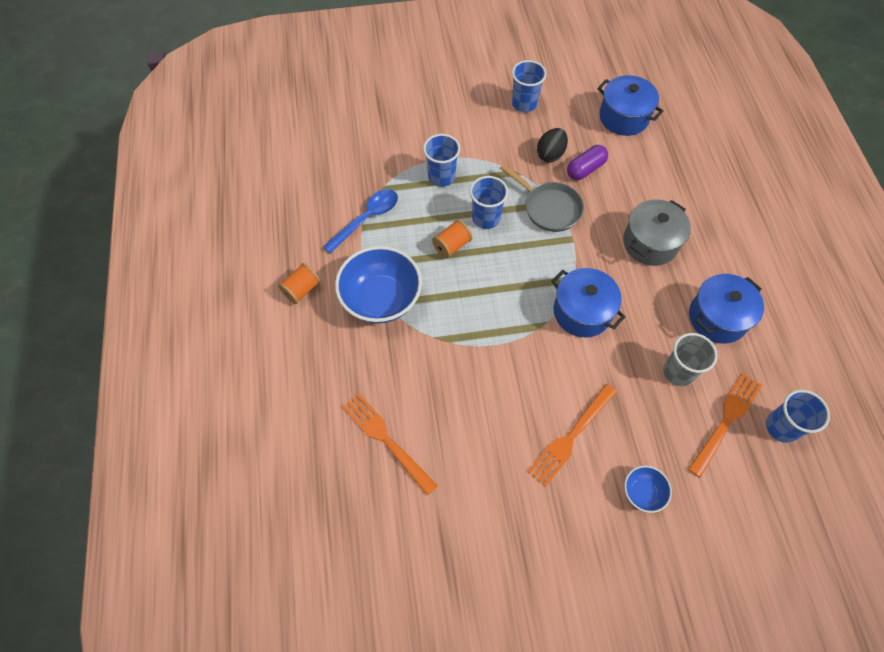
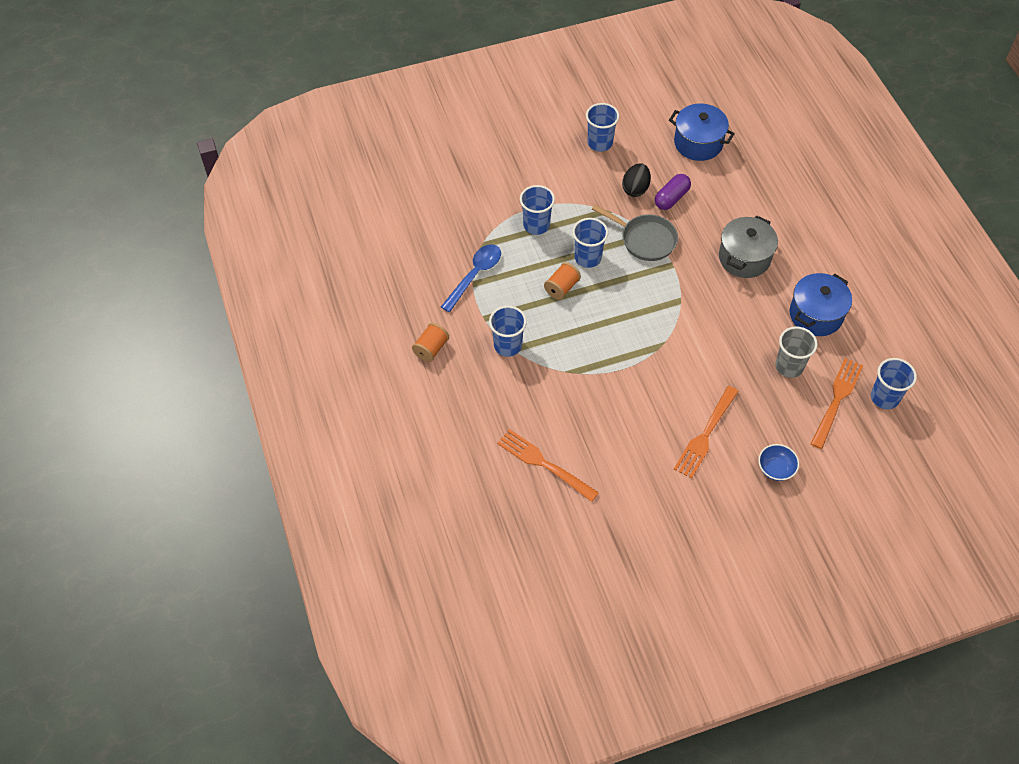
camera: 10 degrees left, 5 degrees down
blue bowl [335,246,422,324] -> blue cup [489,306,527,357]
blue pot [551,268,626,337] -> none

